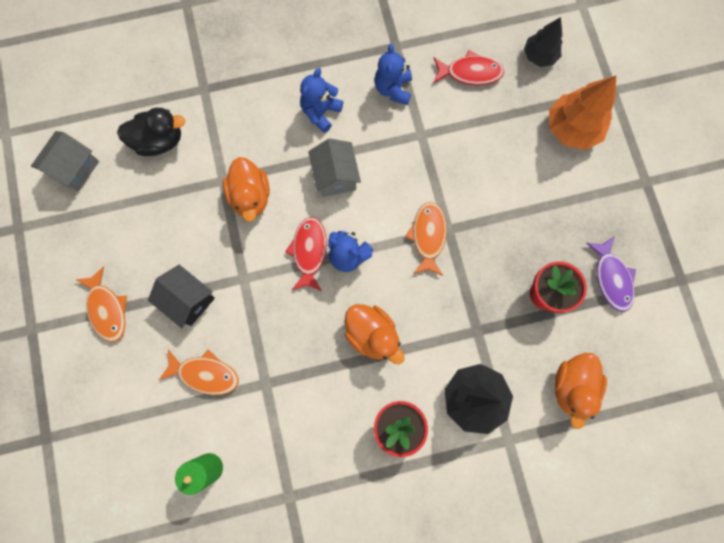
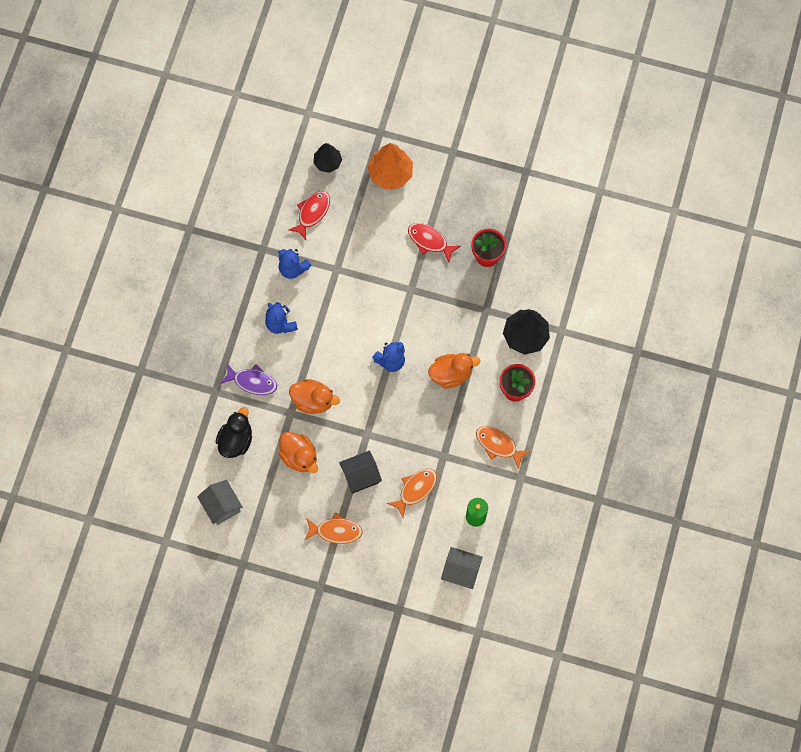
camera: 60 degrees left, 5 degrees down
red fish [285,217,327,291] -> red fish moved to [408,223,461,262]
grey house [308,138,361,197] -> grey house moved to [441,547,483,589]
orange fish [405,202,447,276] -> orange fish moved to [476,426,530,469]
orange duck [554,353,607,429] -> orange duck moved to [278,432,318,473]
purple fish [586,236,636,312] -> purple fish moved to [220,363,277,395]

